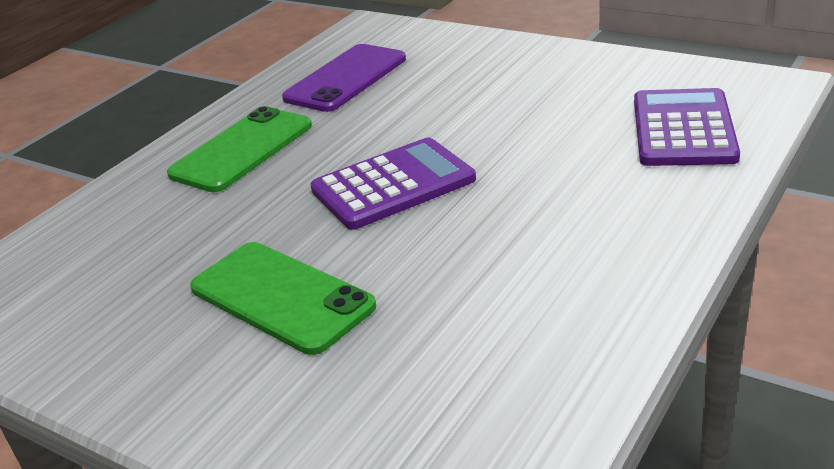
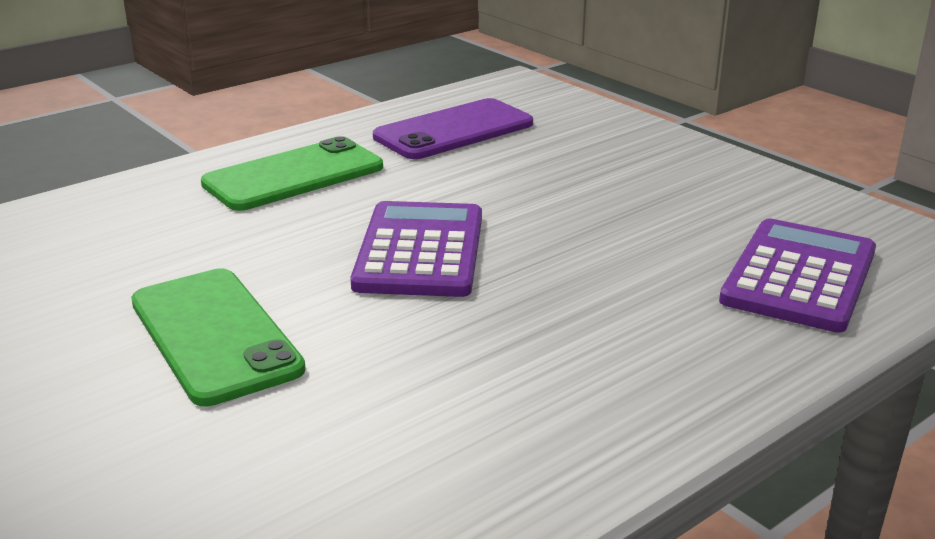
camera: 15 degrees right, 5 degrees down
purple calculator [310,137,476,230] -> purple calculator turned 75 degrees counterclockwise [350,201,482,297]

